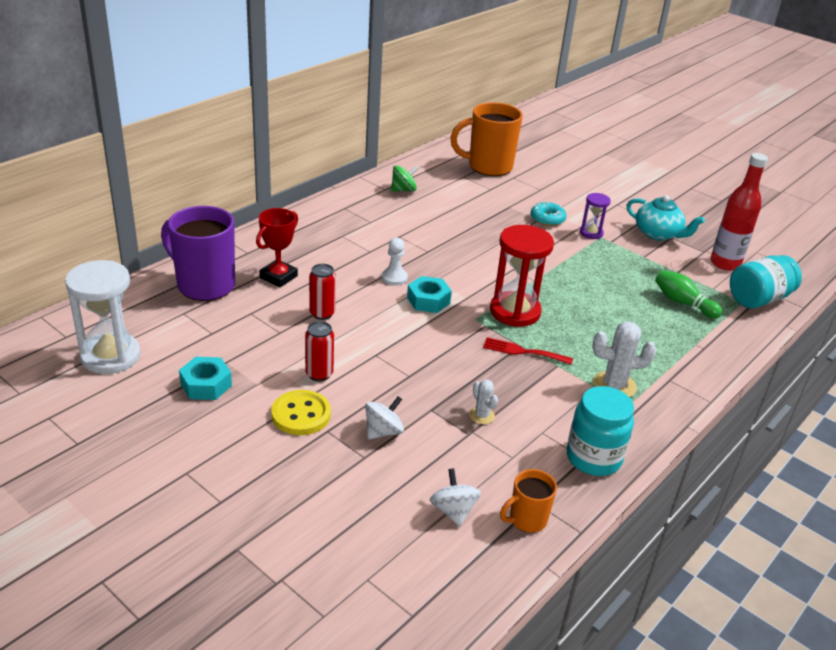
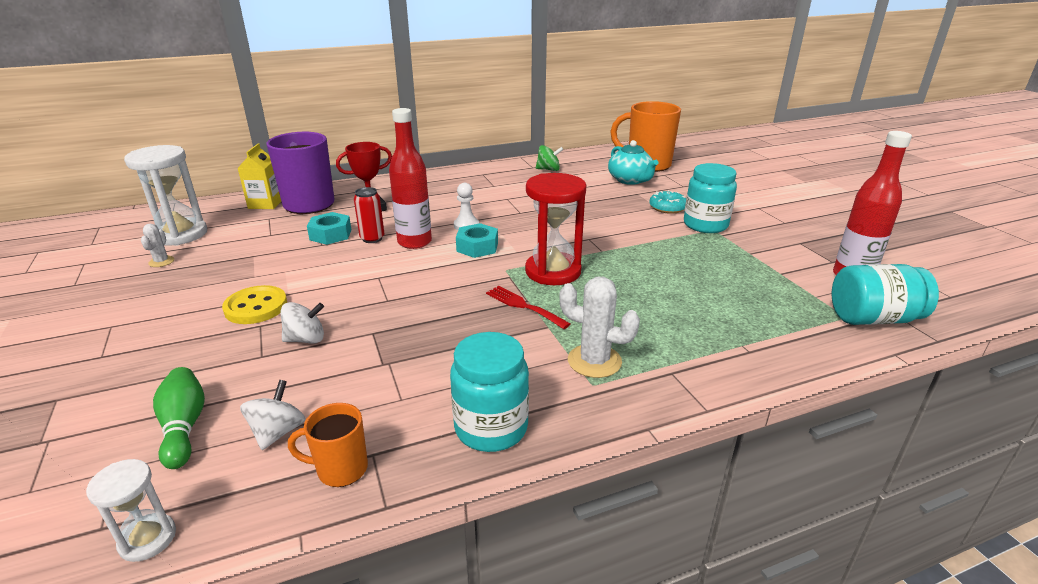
camera: 30 degrees right, 5 degrees down
turquoise nut [179,357,232,400] -> turquoise nut moved to [307,212,351,245]
red can [305,321,334,382] -> none
white cactus [469,379,498,424] -> white cactus moved to [141,224,174,267]
purple hourglass [580,193,611,239] -> turquoise jar [684,163,737,233]
turquoise teapot [627,195,705,241] -> turquoise teapot moved to [608,140,658,185]
green bowling pin [655,270,722,319] -> green bowling pin moved to [153,367,205,469]
none -> white hourglass [86,459,176,562]
none -> yellow carton [237,143,281,209]
none -> red bottle [389,108,432,249]

